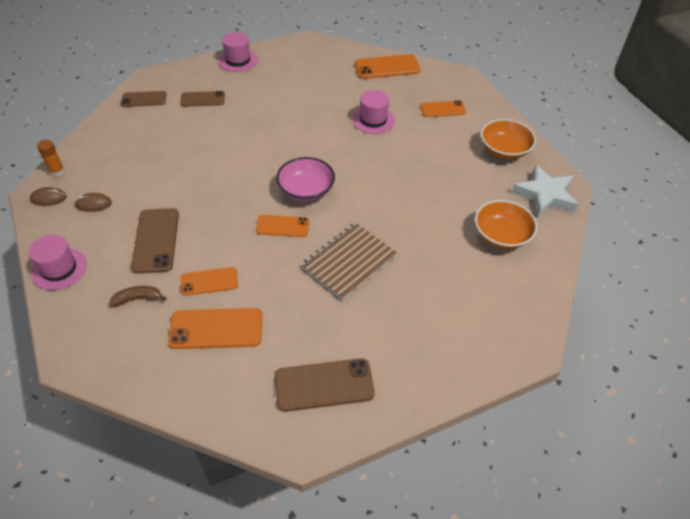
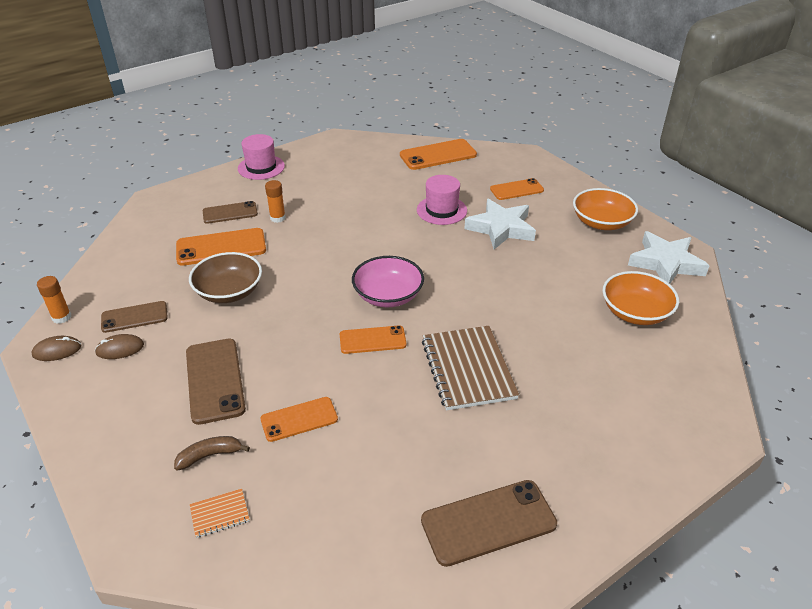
camera: 10 degrees left, 10 degrees down
pink hat [29,235,87,290] -> none
brown phone [121,91,167,107] -> brown phone moved to [101,301,168,333]
orange phone [168,308,262,349] -> orange phone moved to [176,228,266,266]
brown notebook [301,223,397,300] -> brown notebook turned 45 degrees counterclockwise [422,326,519,410]
none -> brown bowl [189,252,262,303]
none -> orange notebook [190,489,249,538]
none -> orange glue stick [265,180,286,223]
none -> white star [465,199,536,249]

